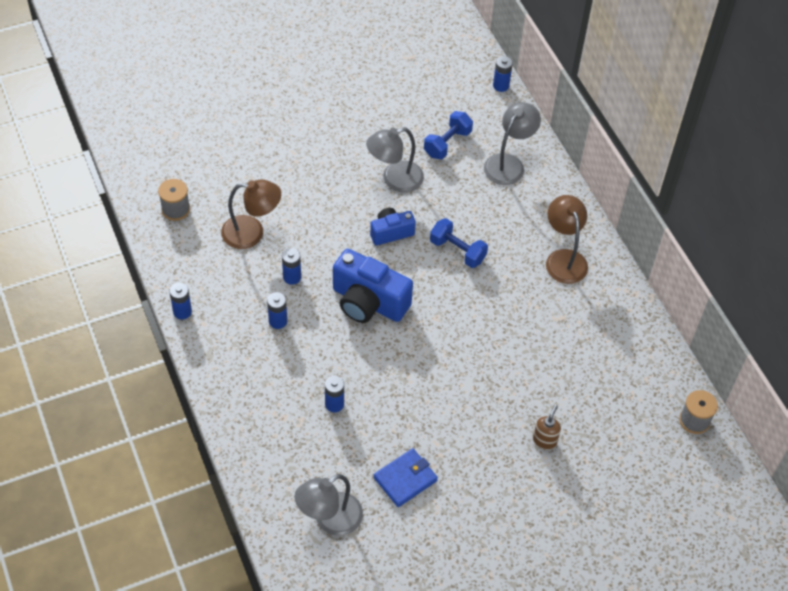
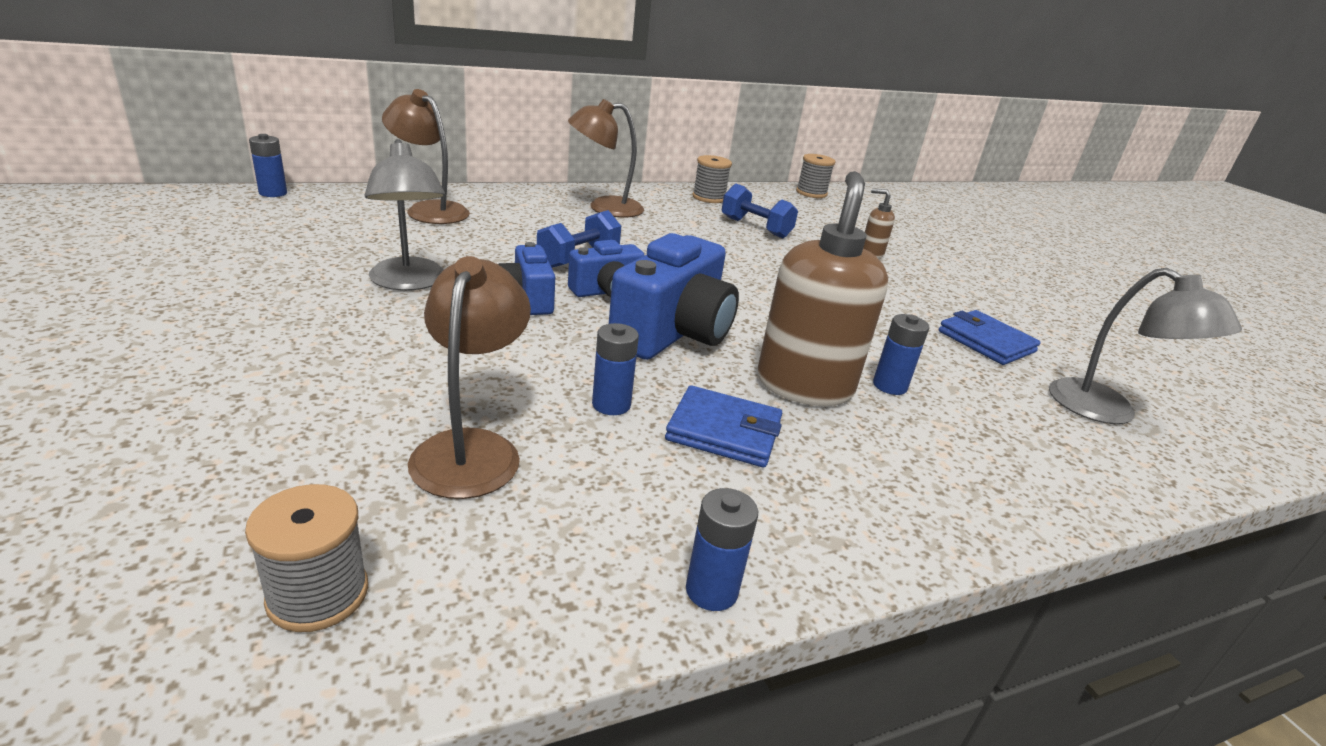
camera: 90 degrees left, 25 degrees down
blue battery [267,292,287,329] -> blue wallet [665,386,782,467]
blue dumbbell [424,111,473,159] -> blue dumbbell moved to [722,184,798,238]
grey lamp [484,102,541,185] -> brown lamp [382,89,470,224]
none -> blue camera [568,240,645,297]
none -> grey spool [692,155,732,203]
none -> brown soap dispenser [758,171,888,406]

